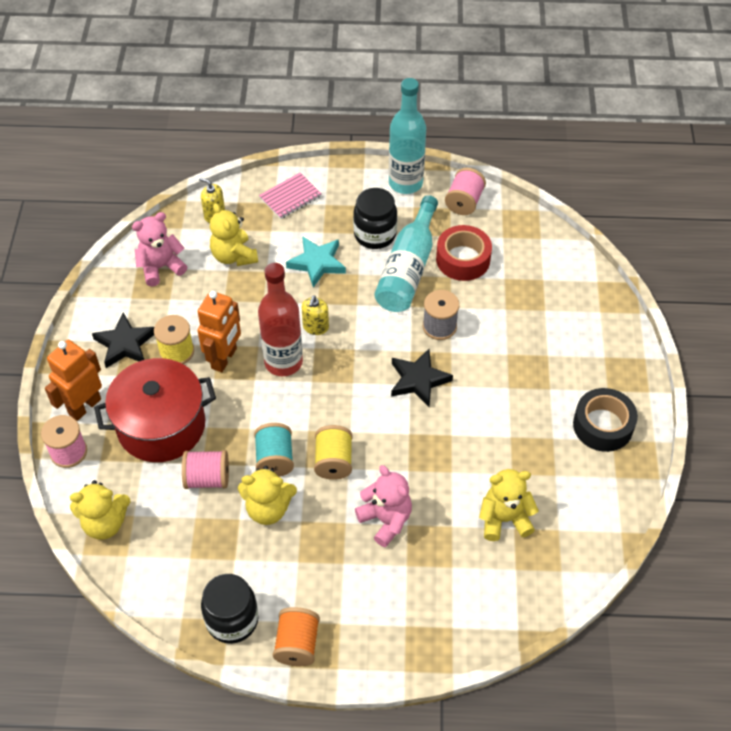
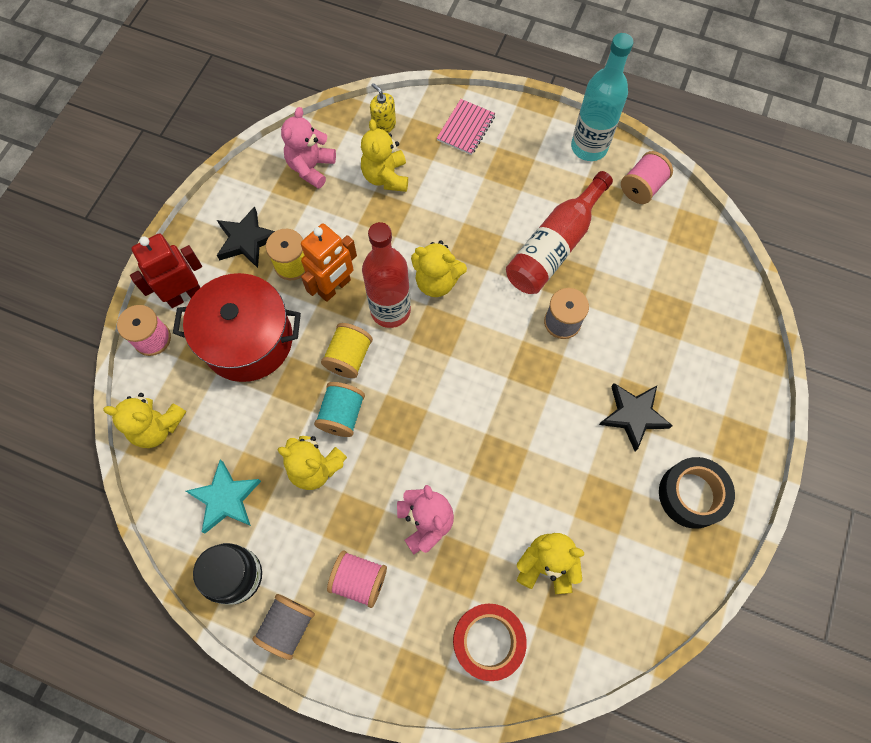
camera: 20 degrees right, 15 degrees up
orange robot [45,340,102,421] -> red robot [130,233,202,308]
pink teddy bear [132,212,187,287] -> pink teddy bear turned 60 degrees counterclockwise [281,107,336,189]
pink spool [182,450,229,489] -> pink spool moved to [327,550,387,608]
pink notebook [259,173,322,219] -> pink notebook turned 45 degrees counterclockwise [437,99,496,155]
orange spool [273,607,320,666] -> grey spool [252,594,315,660]
turquoise star [286,236,346,287] -> turquoise star moved to [186,459,261,533]
yellow soap dispenser [301,295,329,335] -> yellow teddy bear [411,241,467,297]
yellow spool [314,425,352,480] -> yellow spool moved to [321,323,373,378]
black jar [353,188,397,249] -> none
turquoise bottle [374,195,438,312] -> red bottle [506,171,613,294]
black star [391,349,453,407] -> black star moved to [599,383,673,451]
red tape [436,225,492,281] -> red tape moved to [453,604,527,681]

